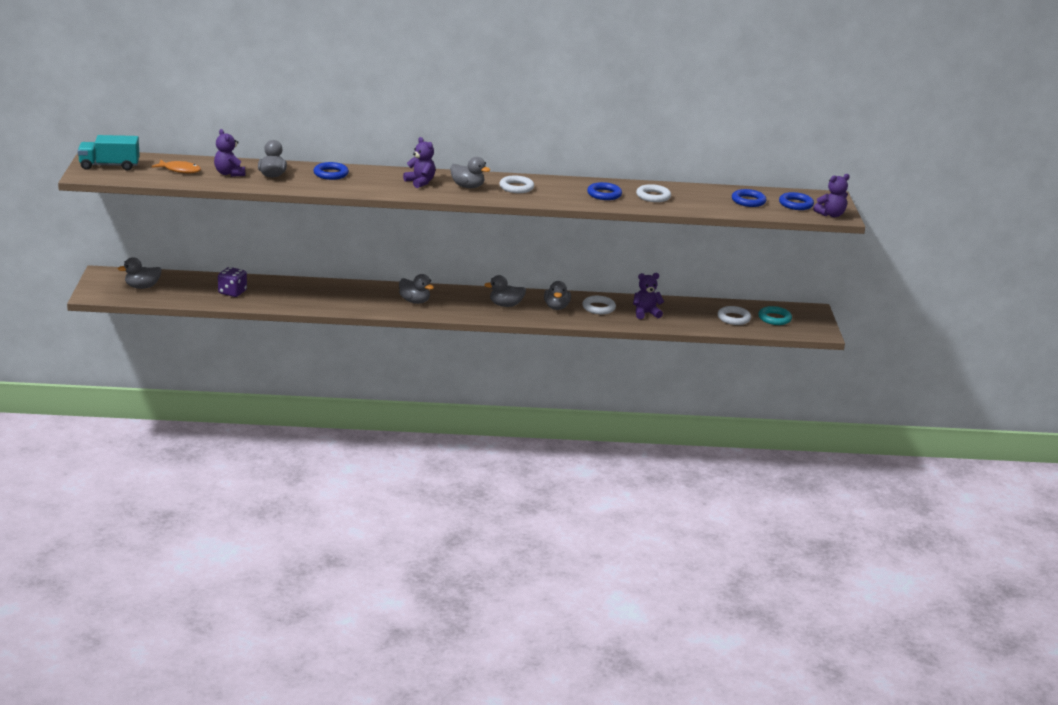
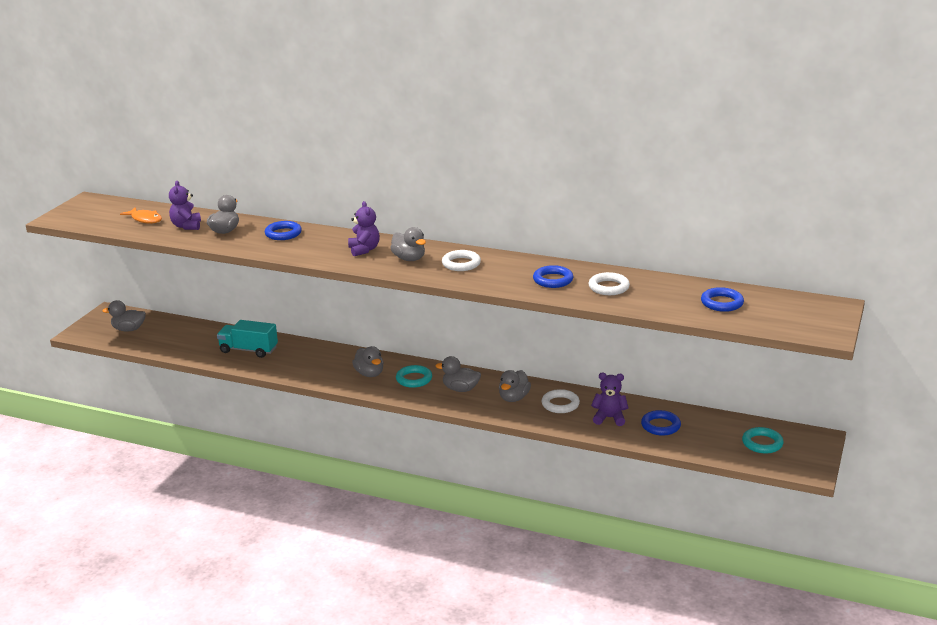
camera: 25 degrees right, 0 degrees up
turquoise truck [78,135,140,170] -> turquoise truck moved to [217,320,278,358]
purple dice [218,267,247,297] -> none
white ring [718,306,751,325] -> none
blue ring [779,192,814,210] -> blue ring moved to [641,410,681,436]
purple teddy bear [813,174,850,217] -> none
none -> turquoise ring [396,365,432,388]

